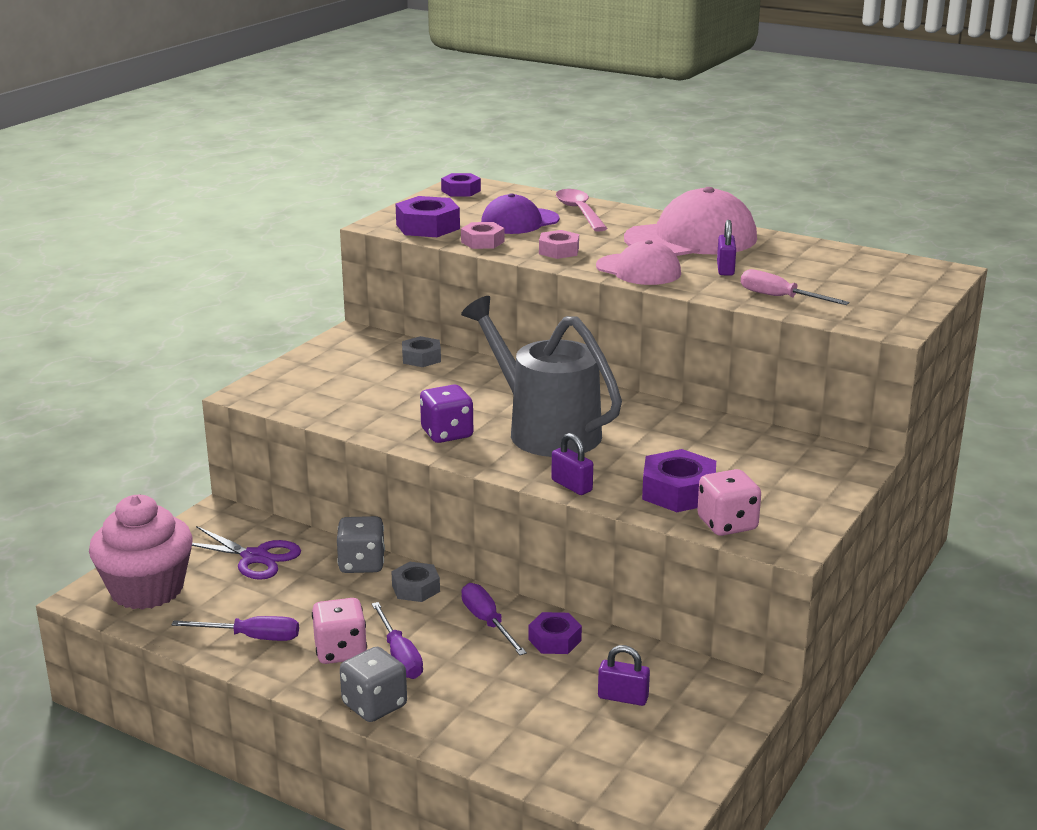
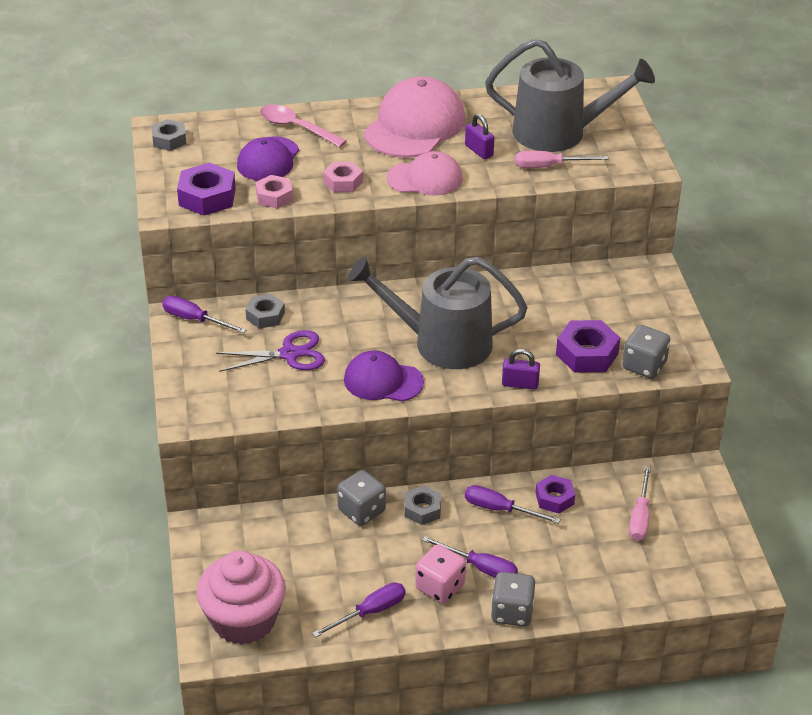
camera: 40 degrees left, 15 degrees up
purple scissors [192,526,301,580] -> purple scissors moved to [216,330,325,372]
purple dice [420,384,473,443] -> purple cap [344,351,424,402]
purple nut [441,173,481,197] -> grey nut [151,119,187,151]
purple padlock [598,645,650,706] -> pink screwdriver [629,466,651,541]
pink dice [697,469,761,536] -> grey dice [622,325,670,379]
none -> purple screwdriver [162,296,246,333]
none -> grey watering can [485,38,655,152]

